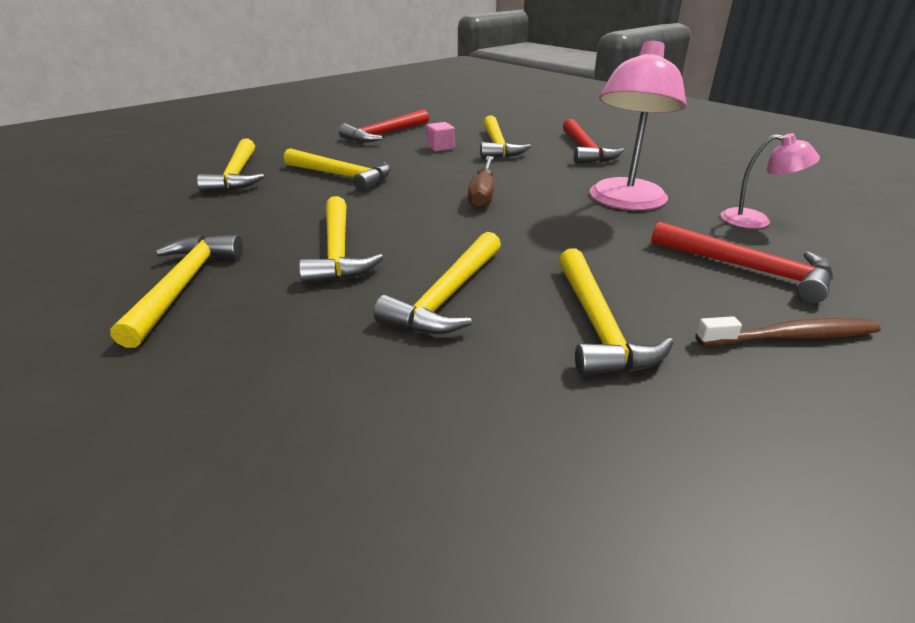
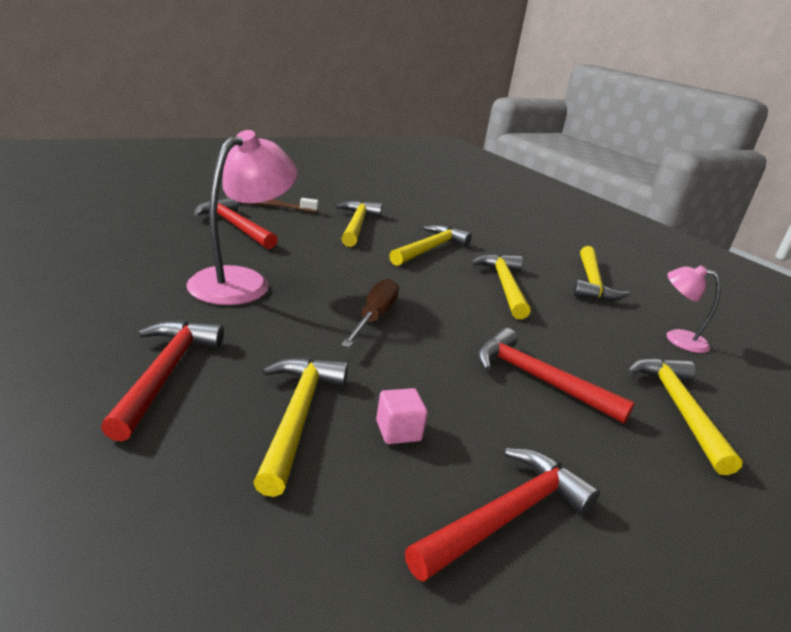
camera: 175 degrees left, 5 degrees down
yellow hammer [284,148,391,192] -> red hammer [477,328,635,424]
pink lamp [720,133,820,229] -> pink lamp moved to [667,265,720,353]

